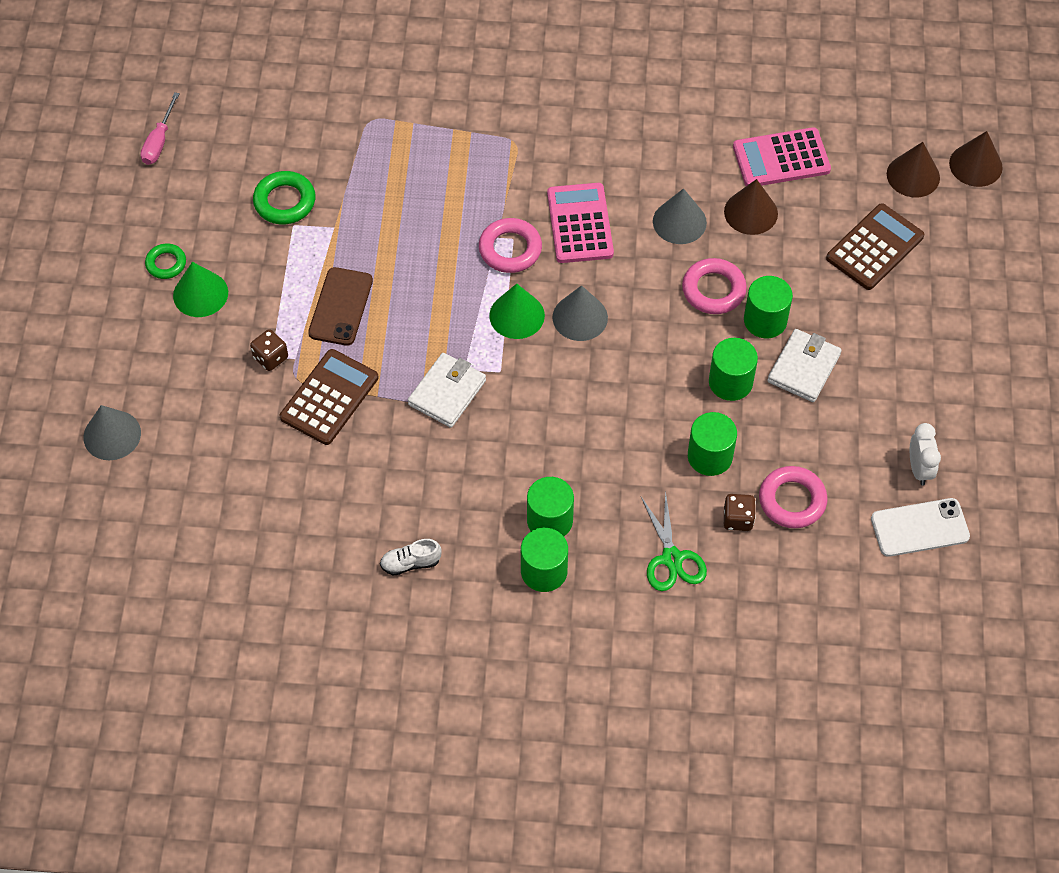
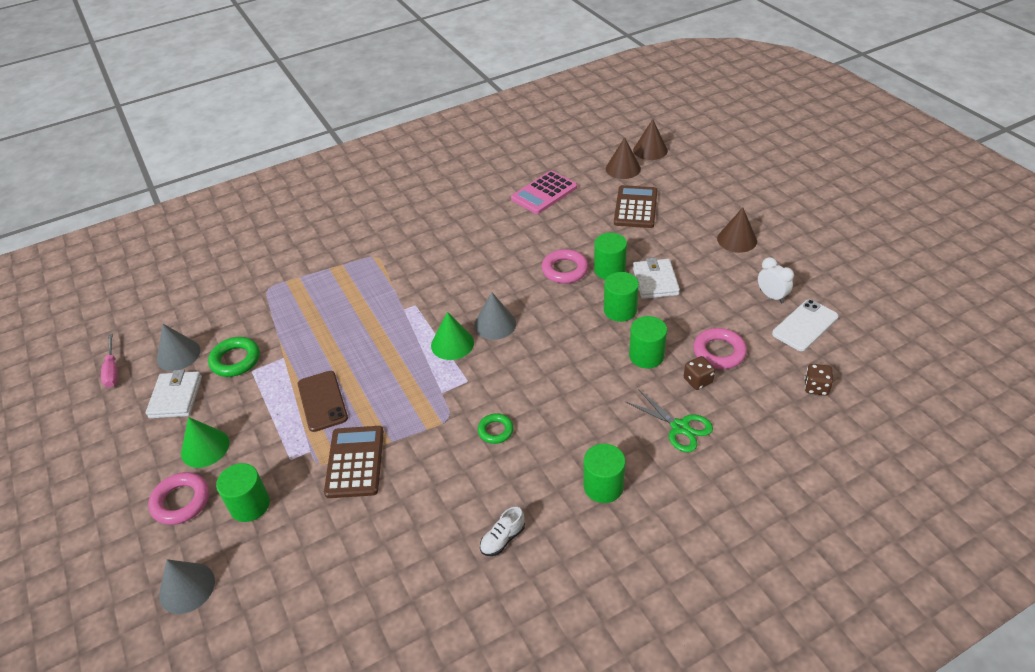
camera: 30 degrees left, 15 degrees down
green ring [145,243,186,279] -> green ring moved to [478,413,514,444]
brown dice [250,329,288,371] -> brown dice moved to [804,364,833,396]
white wallet [408,353,486,428] -> white wallet moved to [146,370,202,418]
pink ring [479,218,542,273] -> pink ring moved to [148,472,209,525]
green cylinder [527,477,574,536] -> green cylinder moved to [216,463,270,522]
pink calculator [547,183,614,263] -> none
grey cone [653,188,707,244] -> grey cone moved to [157,324,201,371]
brown cone [724,179,778,235] -> brown cone moved to [717,207,757,253]

